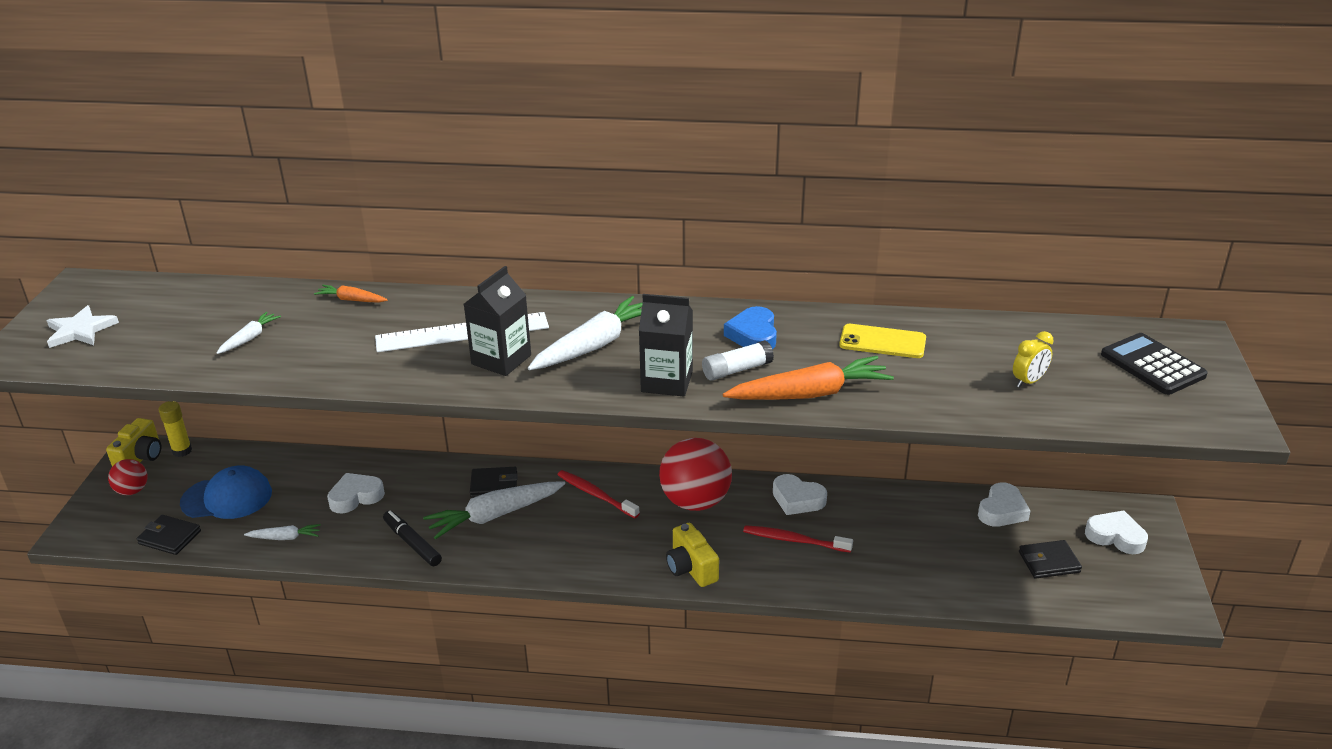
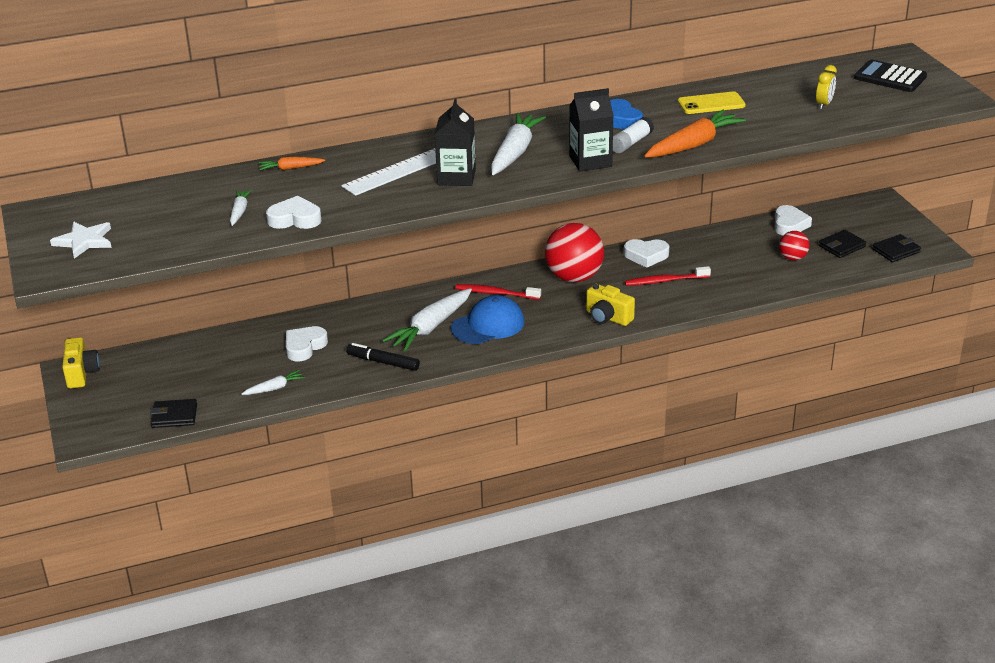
camera: 25 degrees left, 0 degrees up
red ball [108,459,147,495] -> red ball moved to [779,231,809,260]
yellow glue stick [159,401,192,457] -> none
blue cap [180,466,272,519] -> blue cap moved to [451,295,525,344]
black wallet [470,467,518,498] -> black wallet moved to [872,234,921,262]
white heart [1085,510,1148,554] -> white heart moved to [266,196,322,229]

